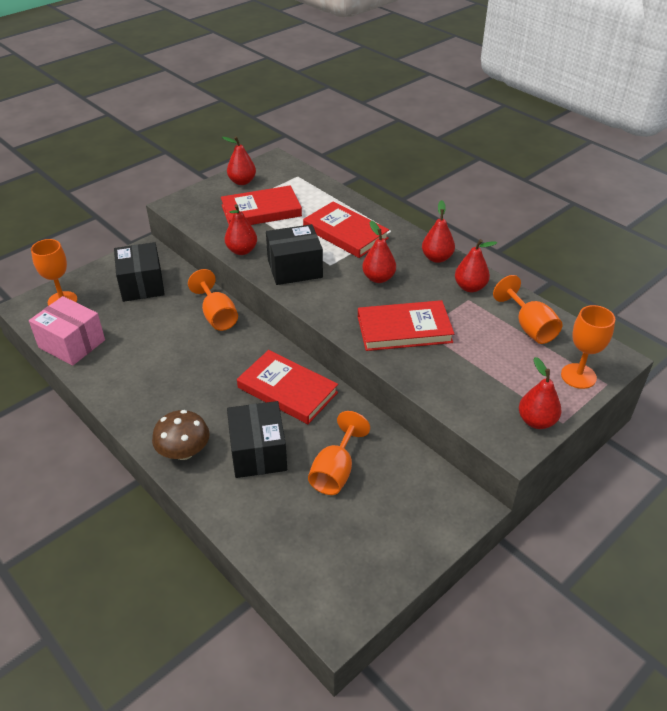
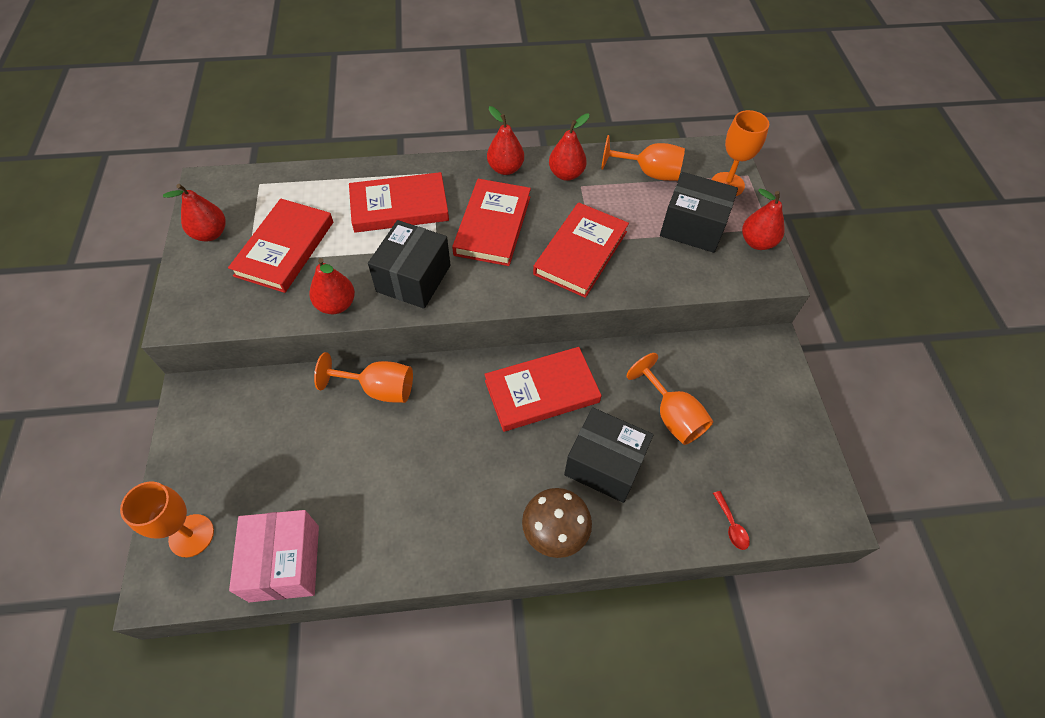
camera: 55 degrees left, 15 degrees up
pink box [29,296,105,366] -> pink box turned 75 degrees counterclockwise [229,510,319,603]
black box [114,242,165,302] -> black box moved to [660,172,738,253]
red pear [362,221,396,283] -> red book [452,179,531,266]
none -> red spoon [713,491,750,550]

